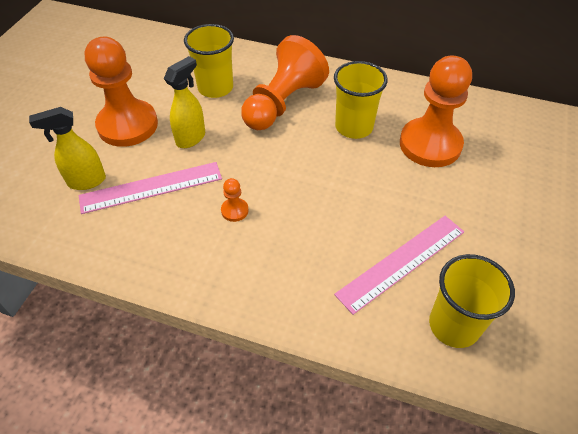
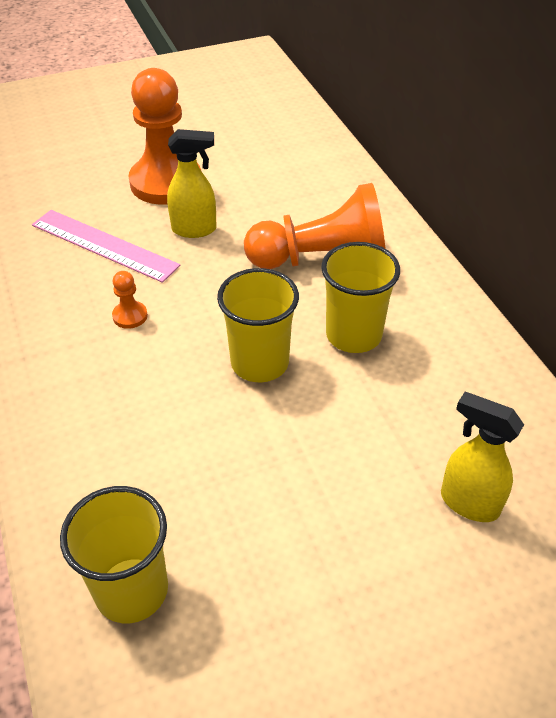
camera: 50 degrees right, 5 degrees down
yellow spray bottle [29,107,106,190] -> yellow spray bottle moved to [441,392,524,522]
yellow cup [184,24,234,98] -> yellow cup moved to [217,268,299,382]
pink ruler [334,216,464,315] -> none
orange pawn [400,55,472,167] -> none

